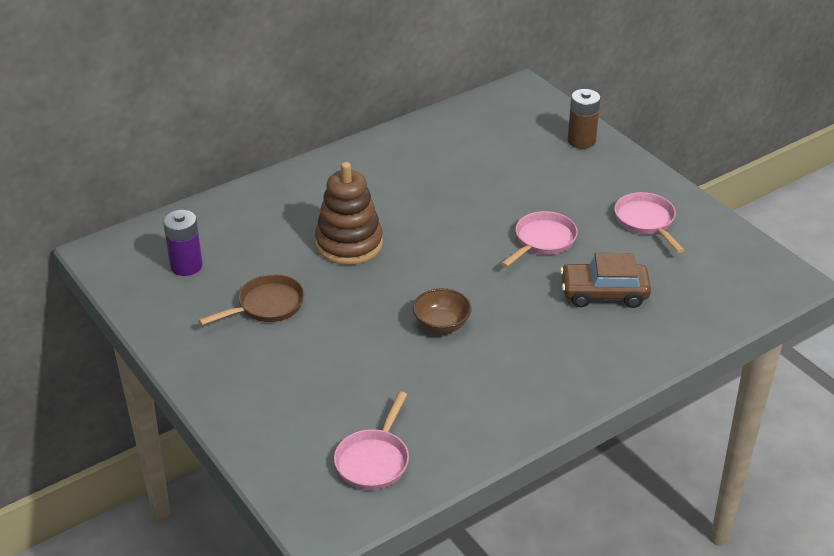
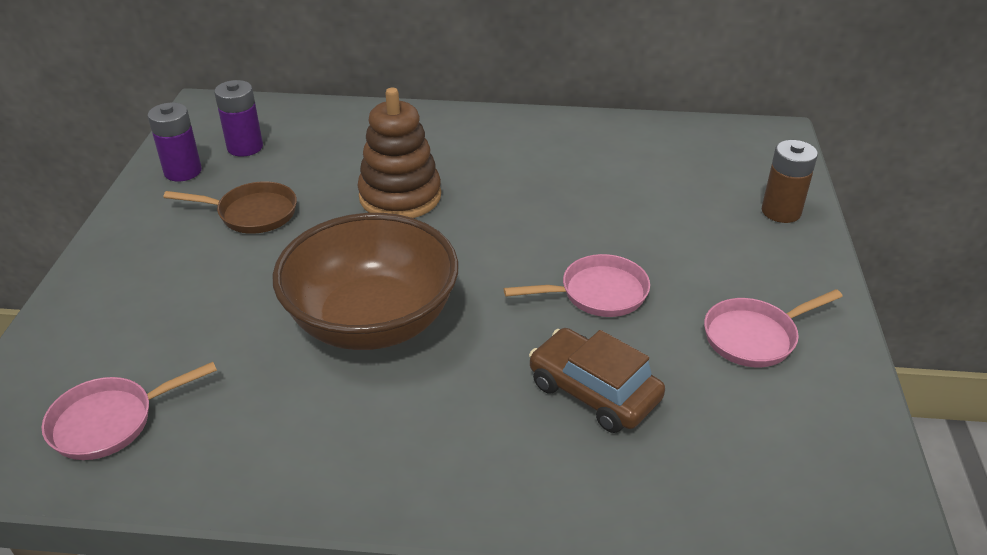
camera: 40 degrees right, 0 degrees up
brown bowl [412,288,472,334] -> brown bowl [272,213,459,350], size x2.24
pink pan [614,192,684,253] -> pink pan turned 135 degrees counterclockwise [704,289,843,367]
none -> purple battery [148,103,202,181]

